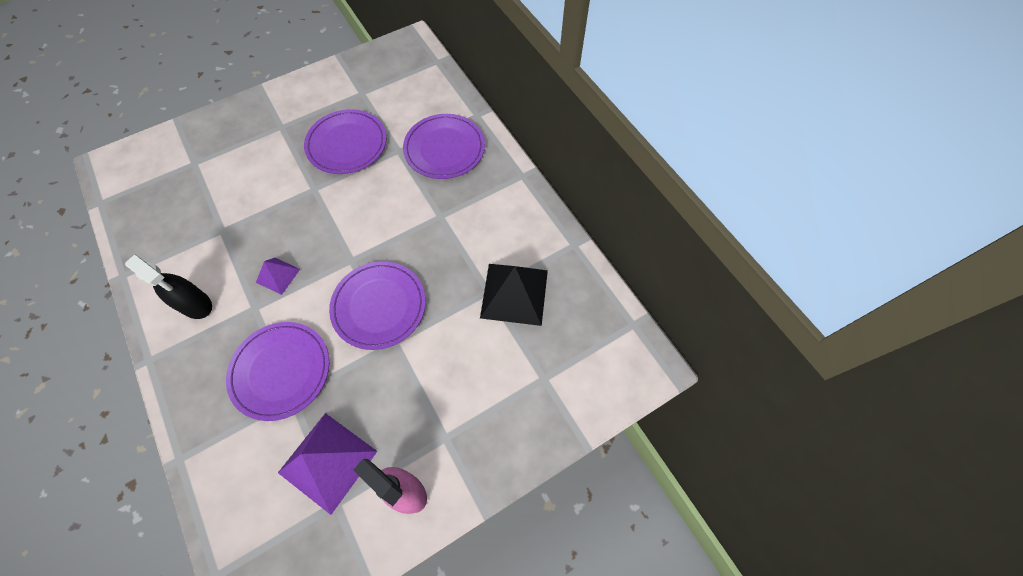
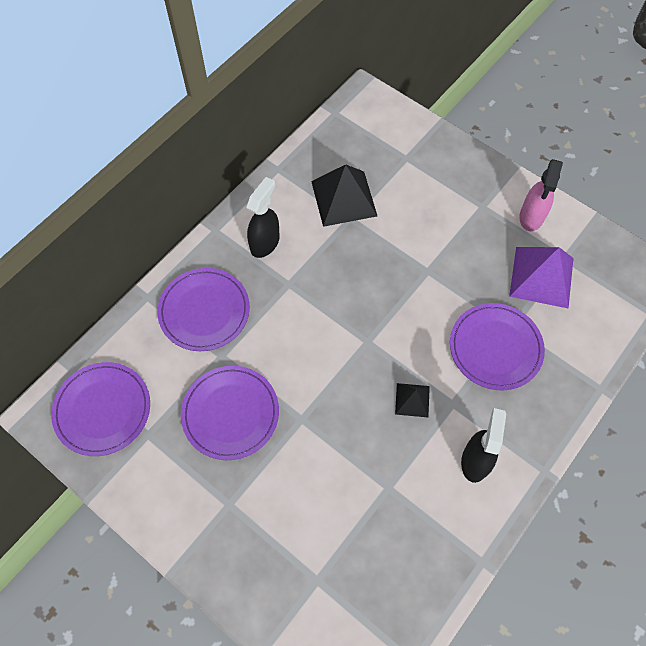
camera: 110 degrees left, 0 degrees up
purple pyramid [256,258,300,295] -> black pyramid [395,383,430,417]
purple plate [329,261,426,350] -> purple plate moved to [51,362,150,456]
none -> black spray bottle [246,177,280,258]

